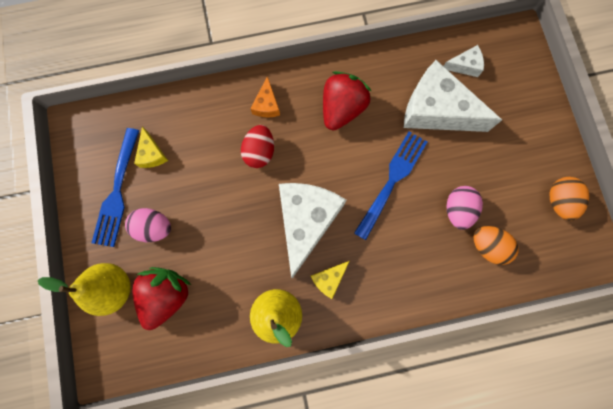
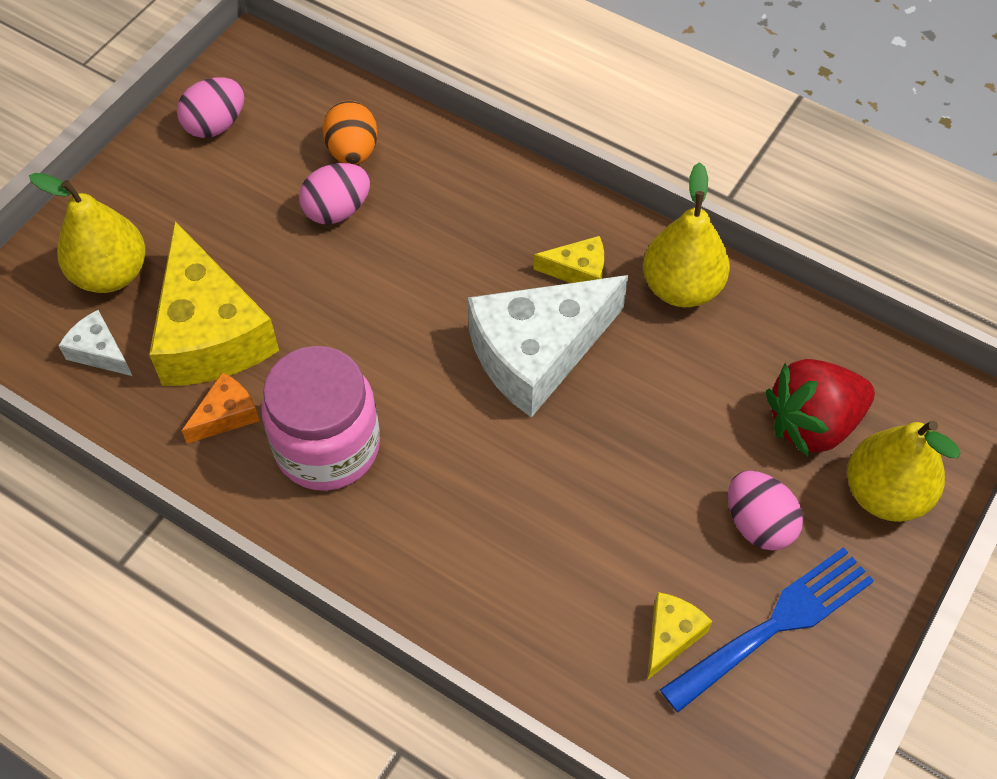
camera: 135 degrees left, 20 degrees down
red egg [241,125,274,168] -> none
orange cheese [250,76,280,117] -> orange cheese moved to [182,372,260,444]
red strawberry [323,71,371,130] -> pink jar [261,346,380,491]
blue fork [354,132,427,240] -> none
white cheese [404,60,502,132] -> yellow cheese [149,221,279,386]
orange egg [549,177,589,221] -> pink egg [177,77,244,138]
none -> yellow pear [29,173,146,293]

